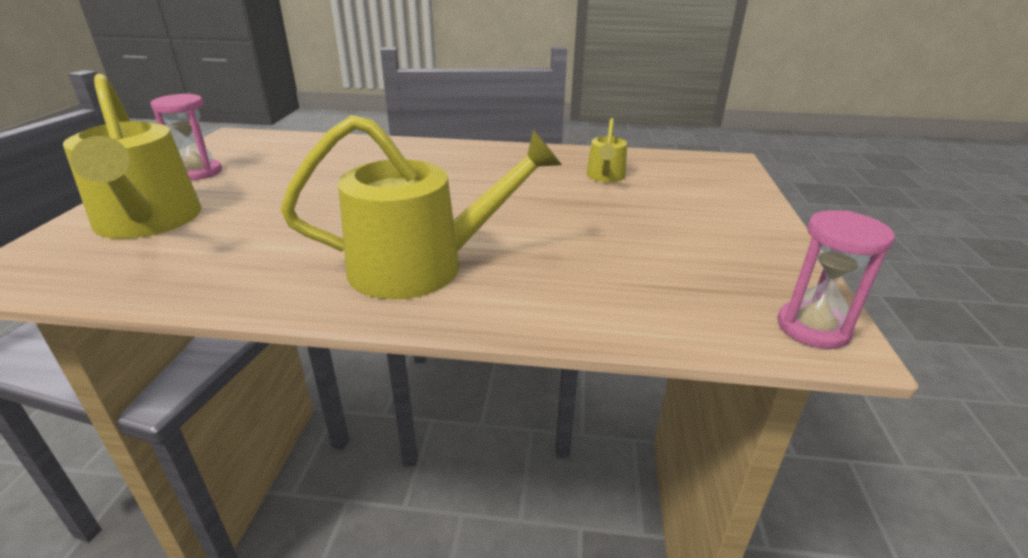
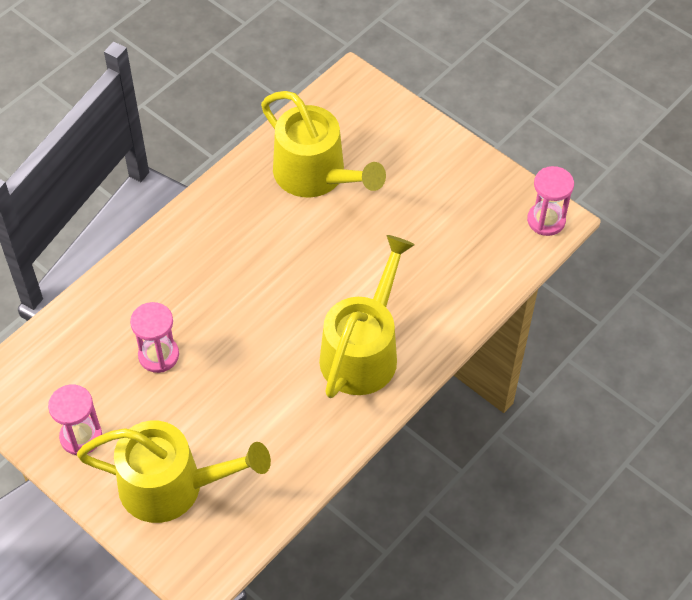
camera: 55 degrees left, 25 degrees up
yellow watering can [586,118,627,182] -> yellow watering can [261,91,386,197], size x2.06
none -> pink hourglass [130,302,179,373]

